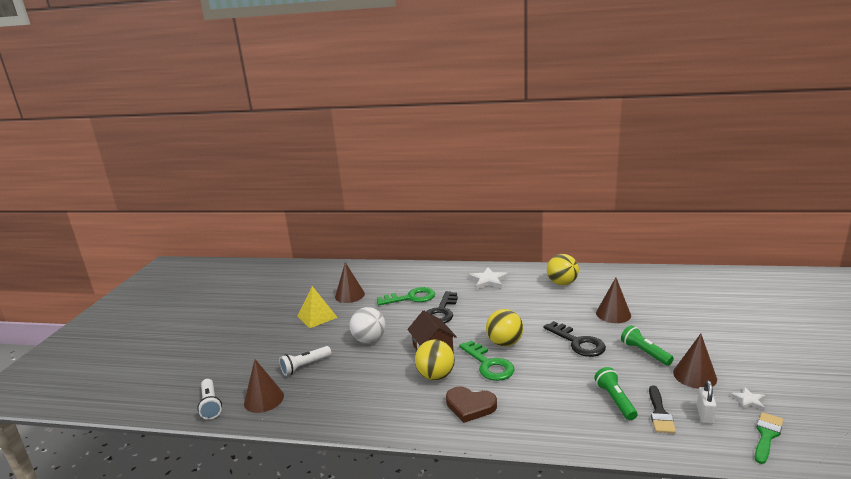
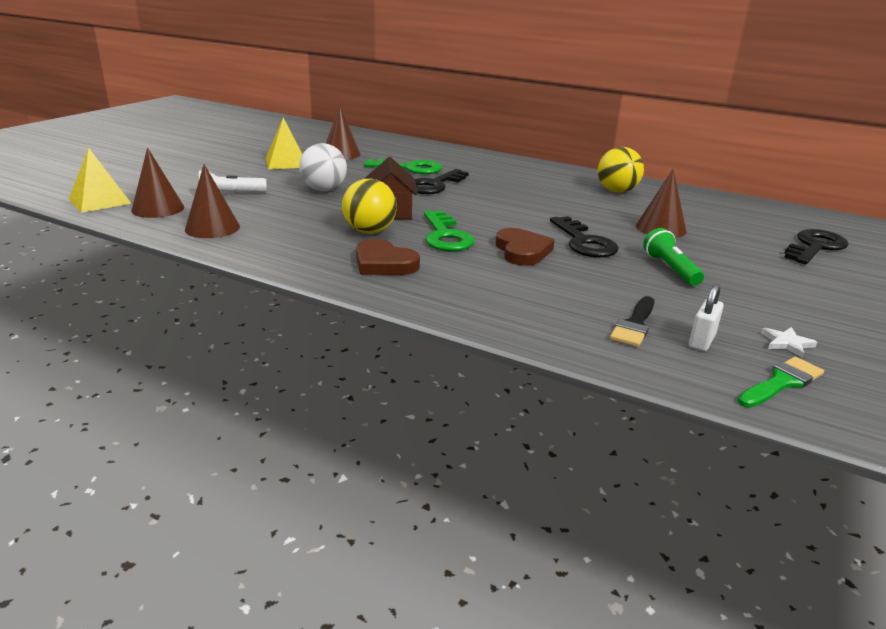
camera: 15 degrees right, 5 degrees up
white flashlight [197,379,222,420] -> yellow pyramid [69,147,132,213]
white star [468,268,508,289] -> none
yellow ball [486,309,523,347] -> none
green flashlight [594,367,637,420] -> none
brown cone [673,334,717,389] -> brown cone moved to [185,164,240,238]
none -> brown heart [496,228,554,266]
none -> black key [784,229,849,264]

